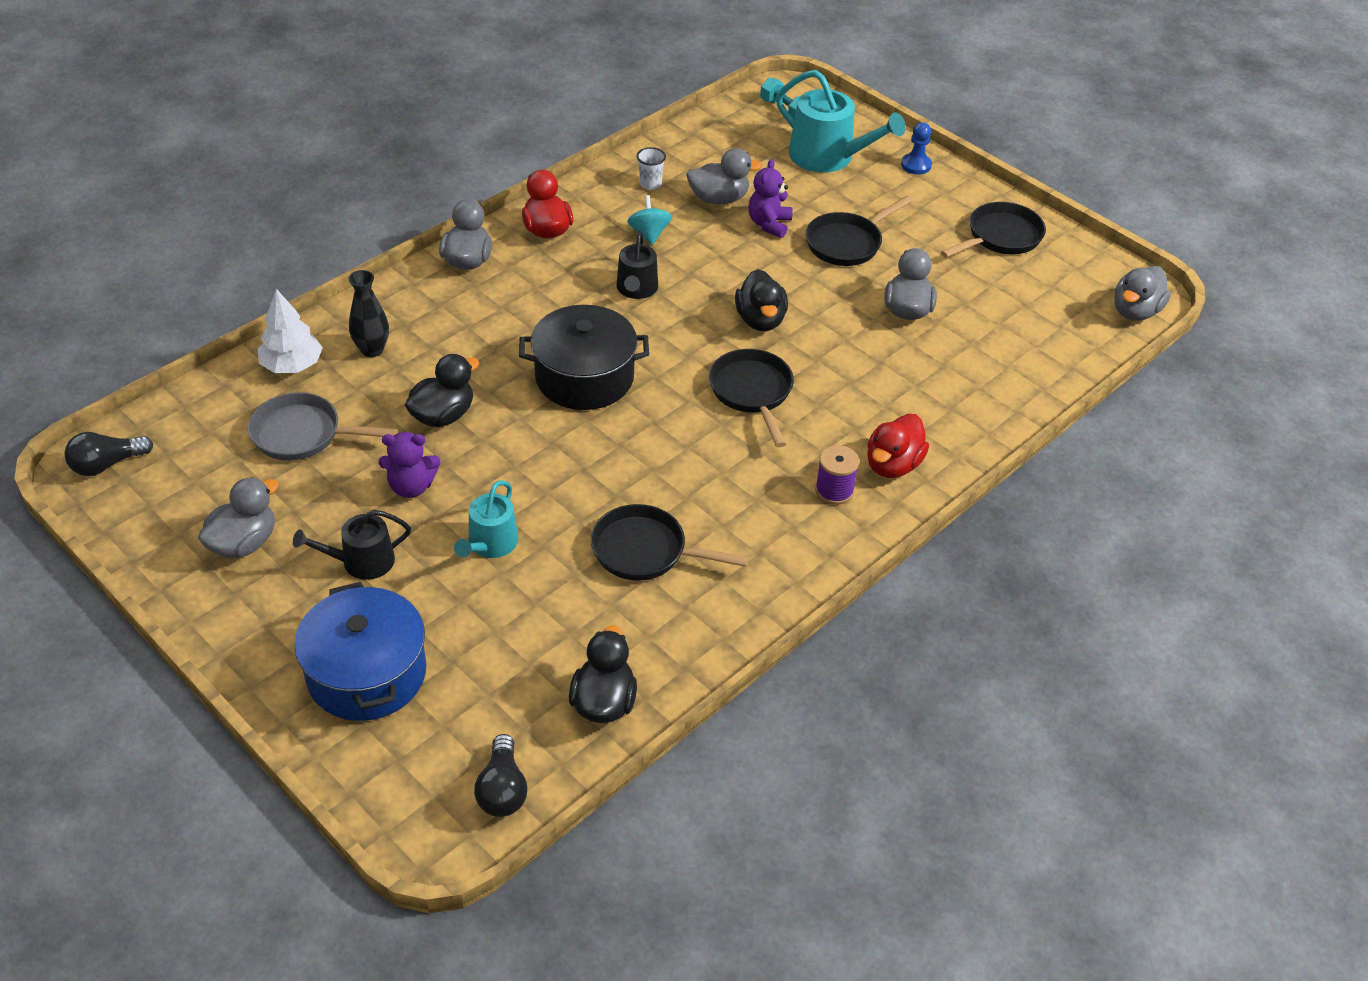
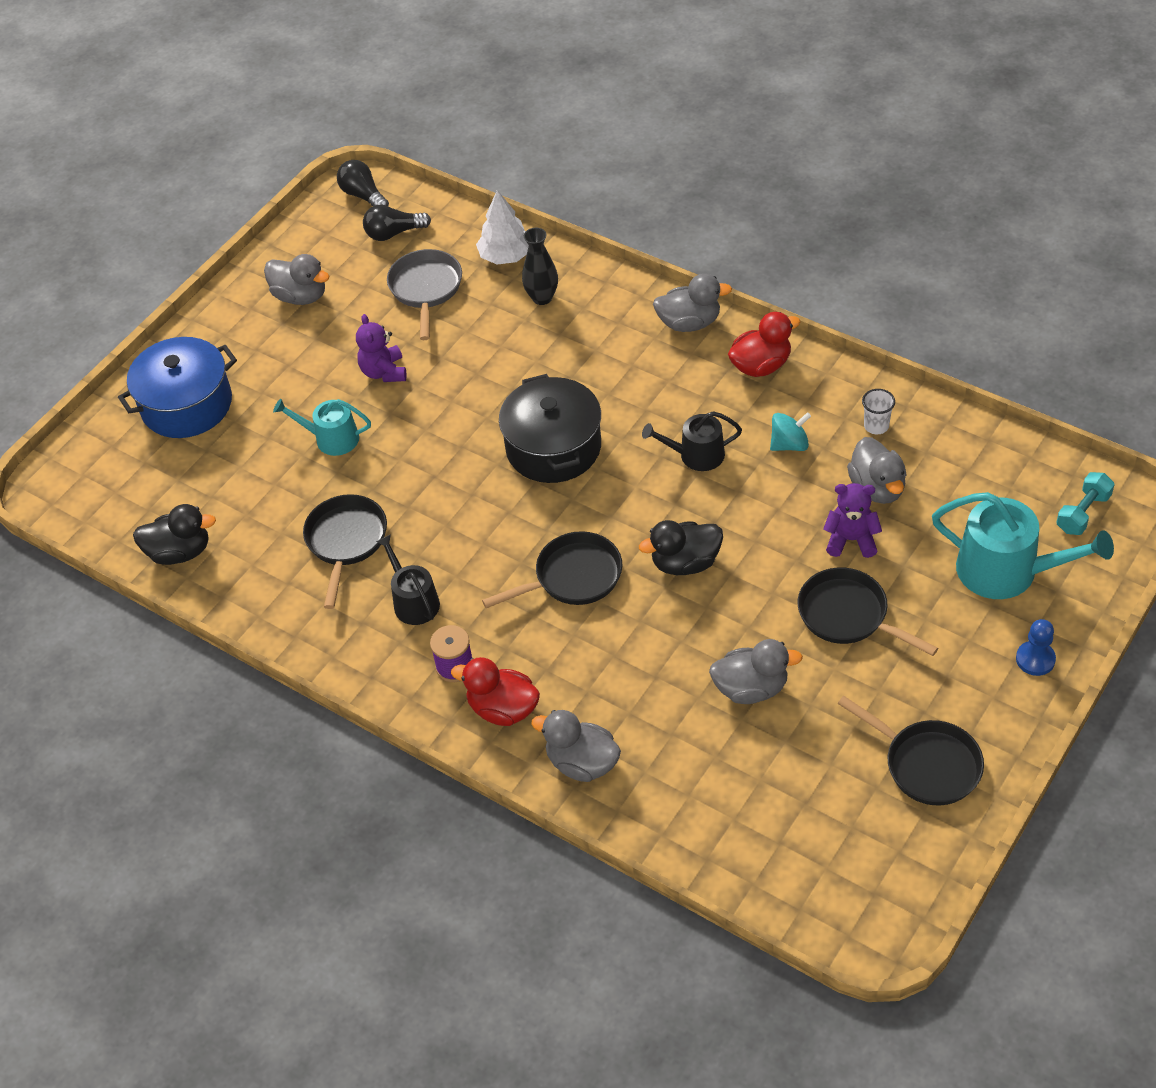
camera: 85 degrees right, 5 degrees up
black watering can [293,510,411,580] -> black watering can moved to [376,534,440,625]
black duck [405,354,479,427] -> none
black light bulb [474,734,528,817] -> black light bulb moved to [363,204,431,241]
turquoise watering can [776,70,906,173] -> turquoise watering can turned 90 degrees counterclockwise [932,492,1114,599]
grey duck [1114,266,1171,321] -> grey duck moved to [531,710,621,782]

